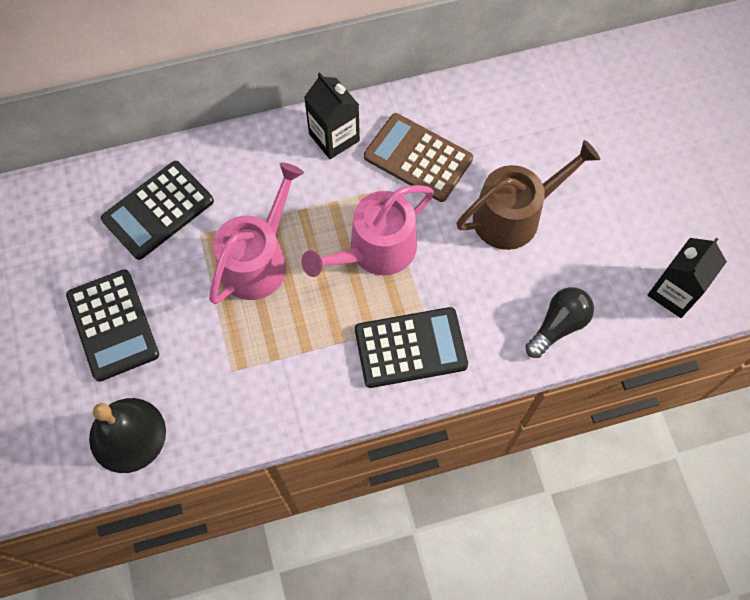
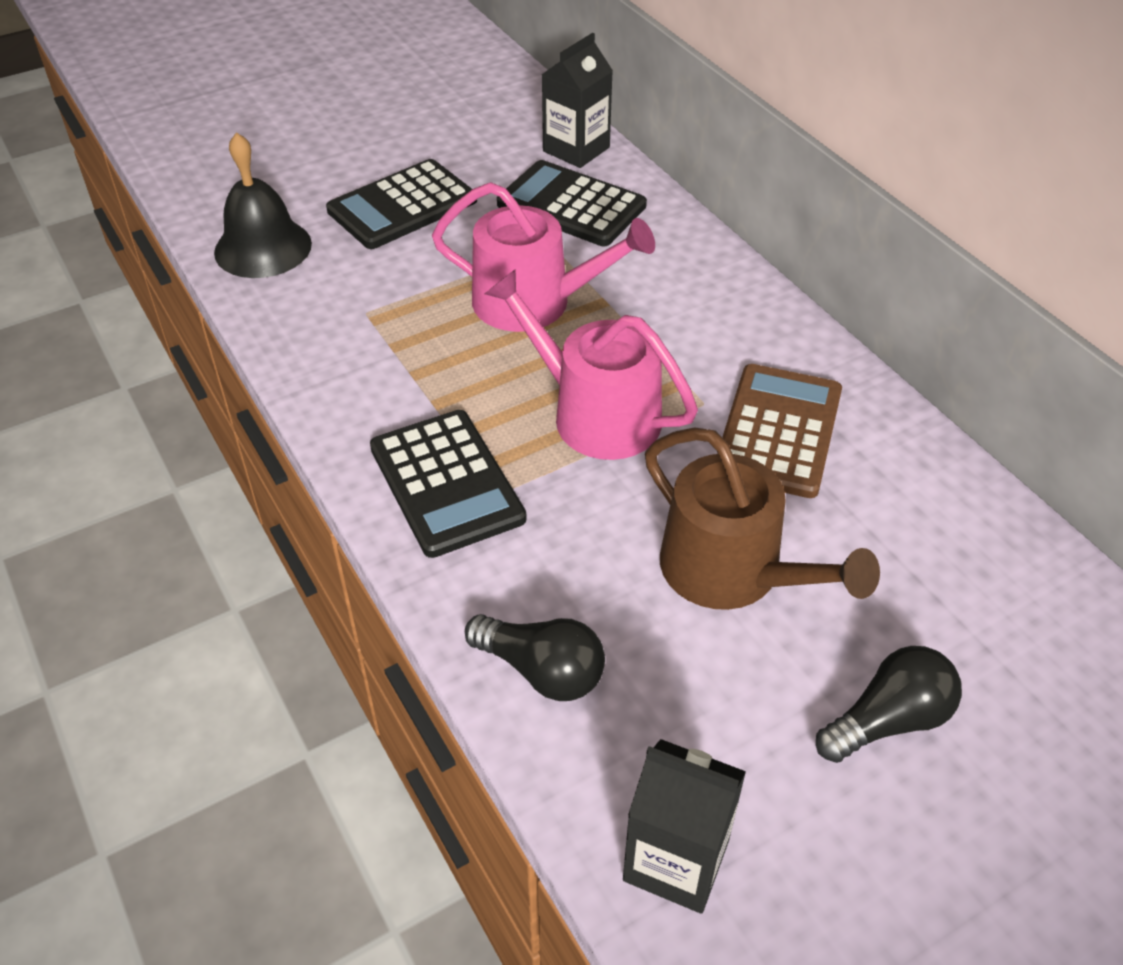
camera: 75 degrees right, 20 degrees down
black carton [304,72,360,159] -> black carton moved to [542,33,613,168]
none -> black light bulb [816,646,962,763]

